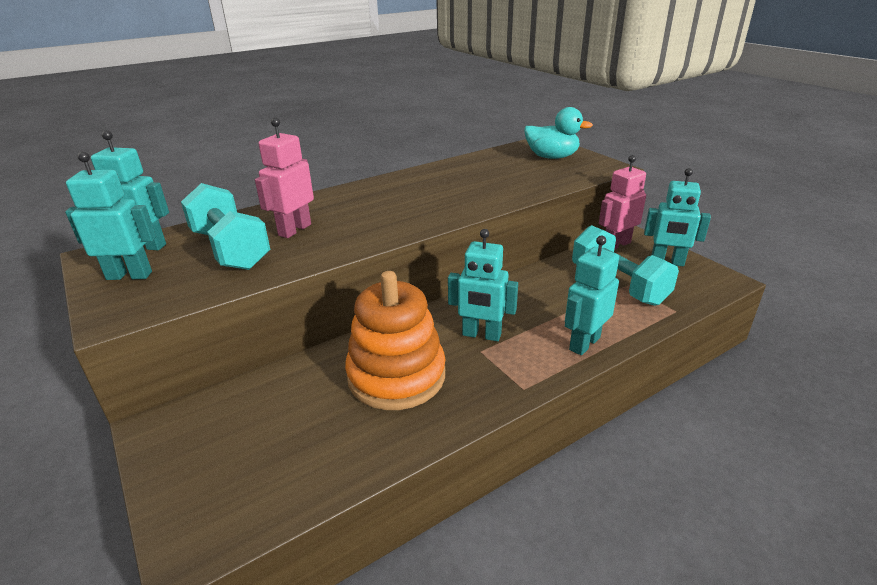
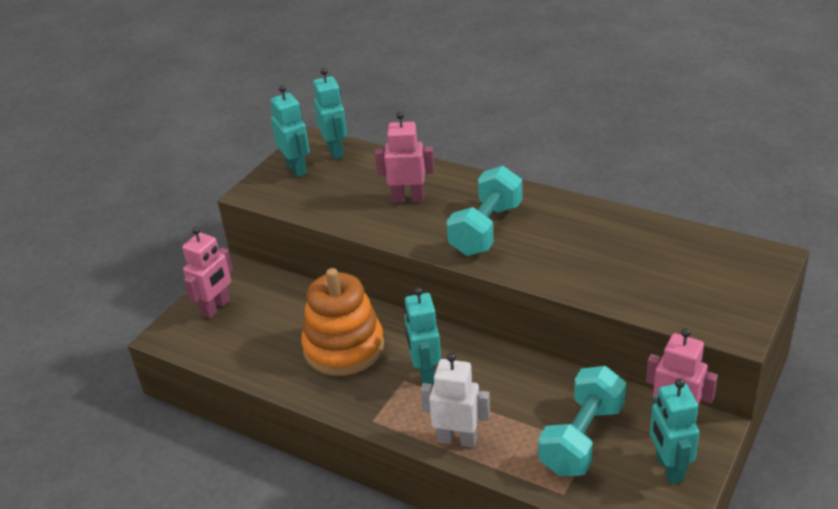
camera: 65 degrees right, 5 degrees up
turquoise dumbbell [181,183,270,270] -> turquoise dumbbell moved to [446,166,522,256]
turquoise duck [524,107,593,159] -> none
turquoise robot [565,236,619,355] -> white robot [420,353,490,448]
none -> pink robot [182,227,233,319]

